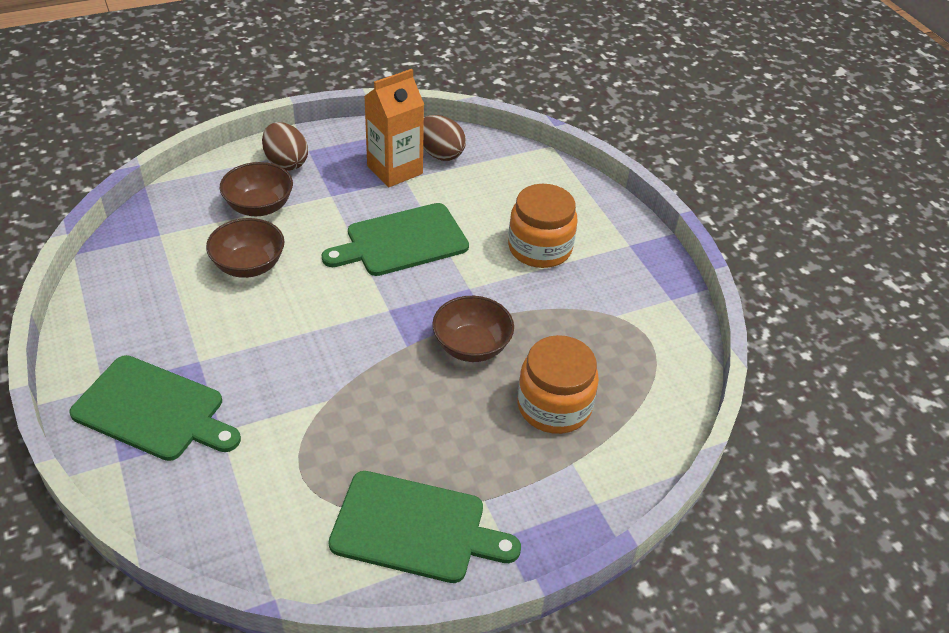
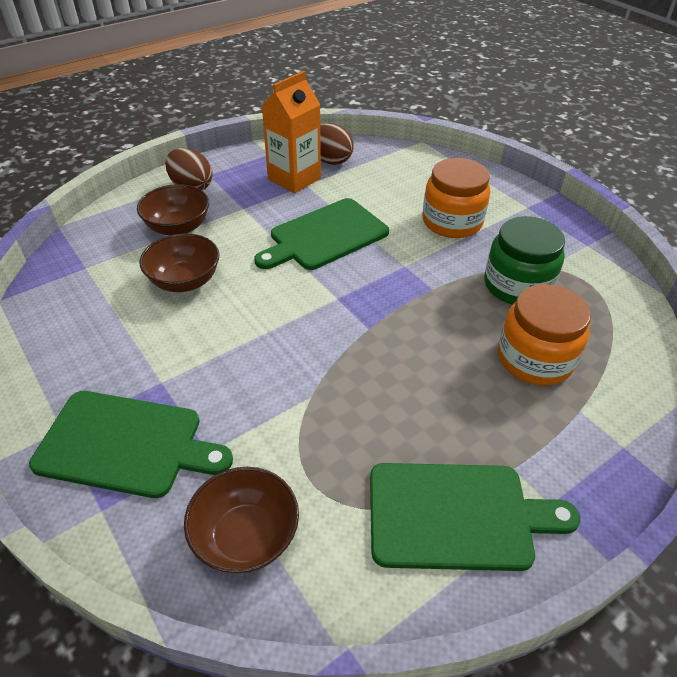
camera: 10 degrees left, 0 degrees up
brown bowl [432,296,514,362] -> brown bowl moved to [184,467,299,574]
none -> green jar [484,216,565,305]

